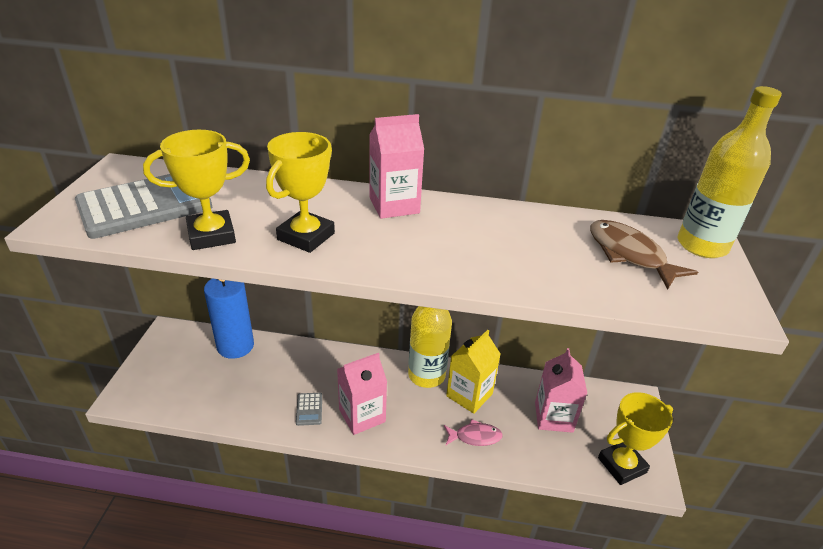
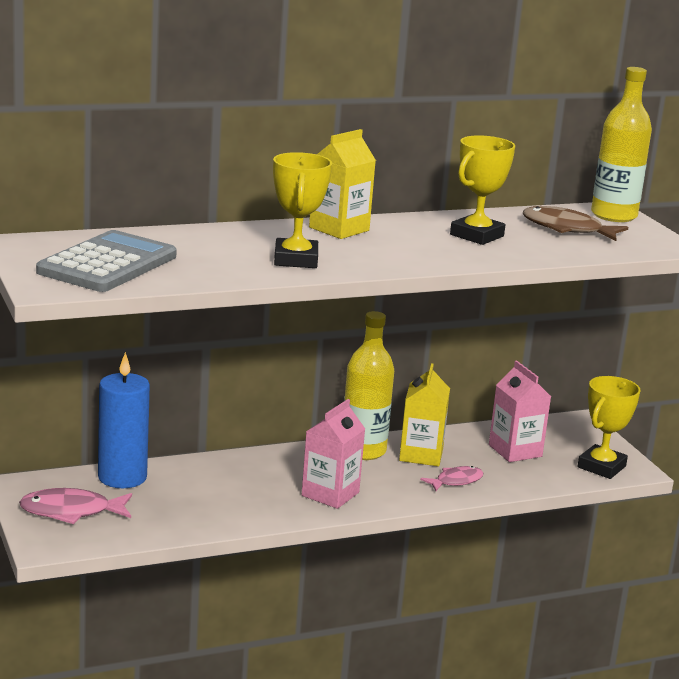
camera: 30 degrees left, 15 degrees down
yellow trophy [143,130,250,250] -> yellow trophy moved to [450,135,515,245]
grey calculator [296,393,322,426] -> none
pink carton [369,114,425,219] -> yellow carton [309,129,376,239]
none -> pink fish [19,488,132,524]

